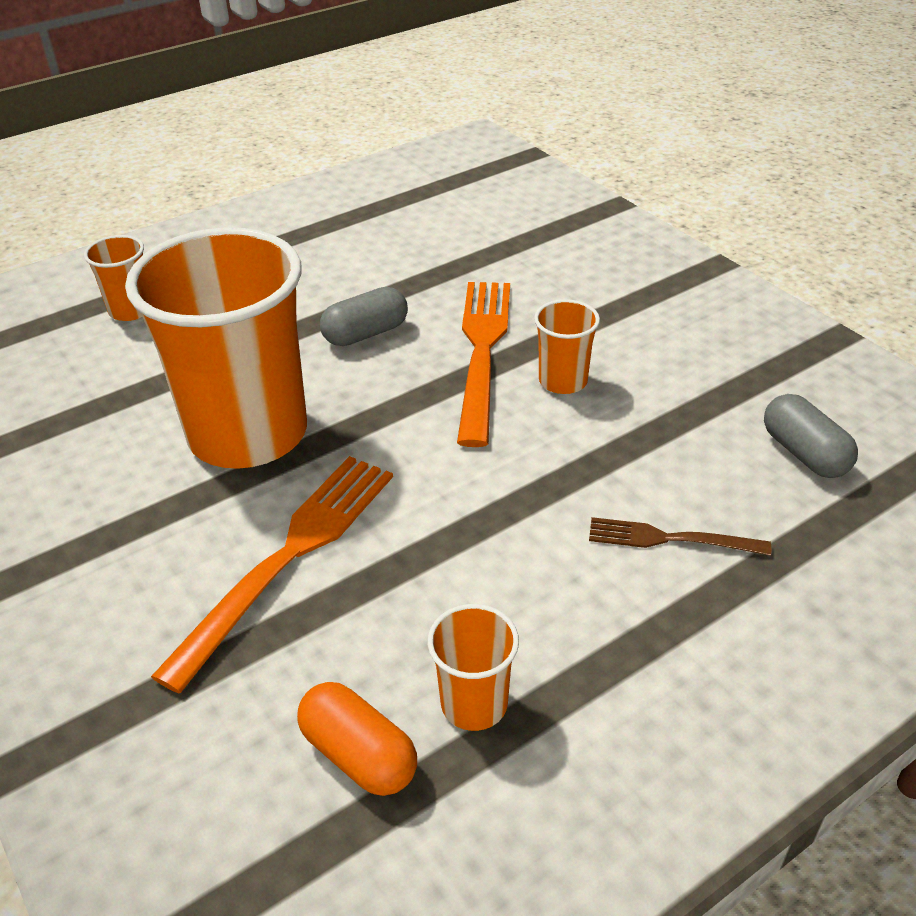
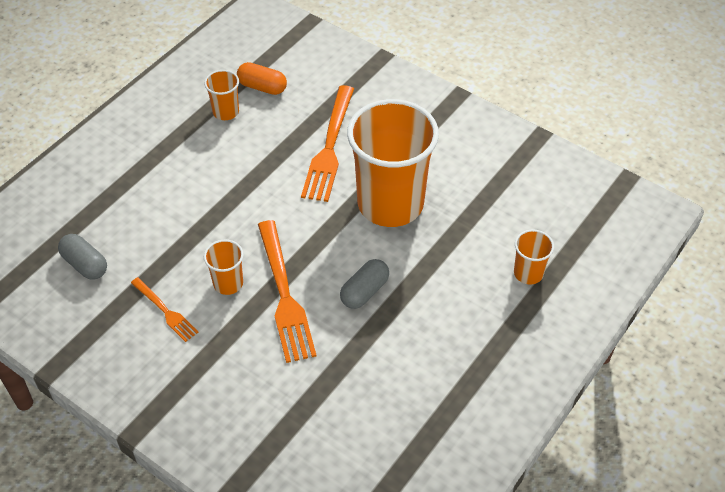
camera: 160 degrees right, 10 degrees up
brown fork [589,517,771,556] -> none
none -> orange fork [131,277,199,342]

